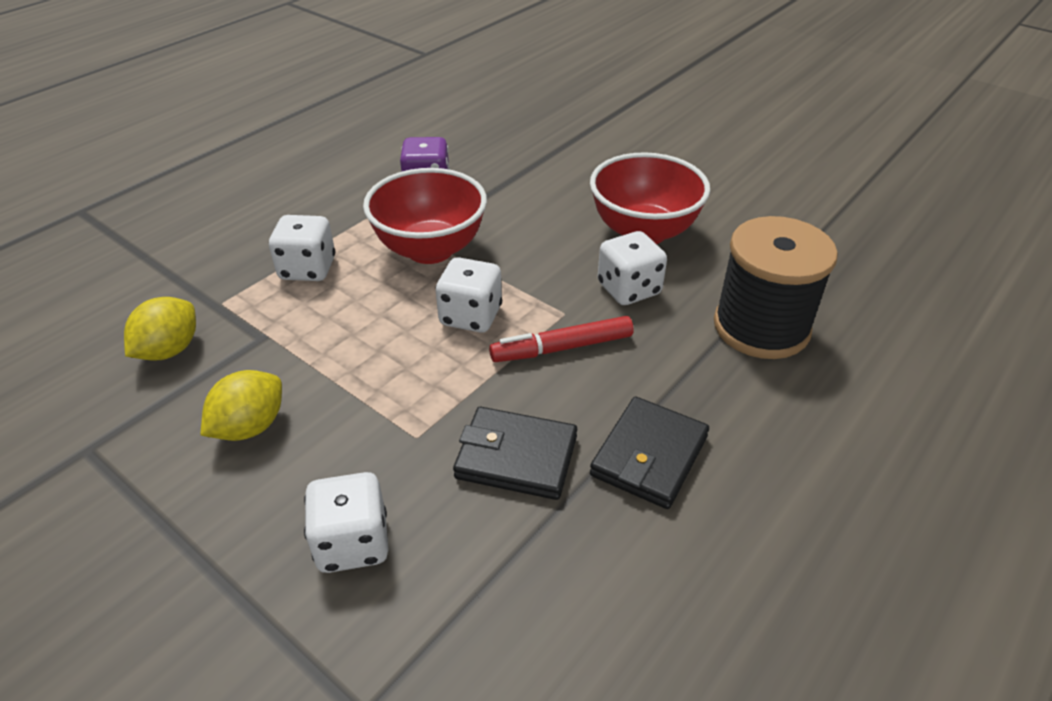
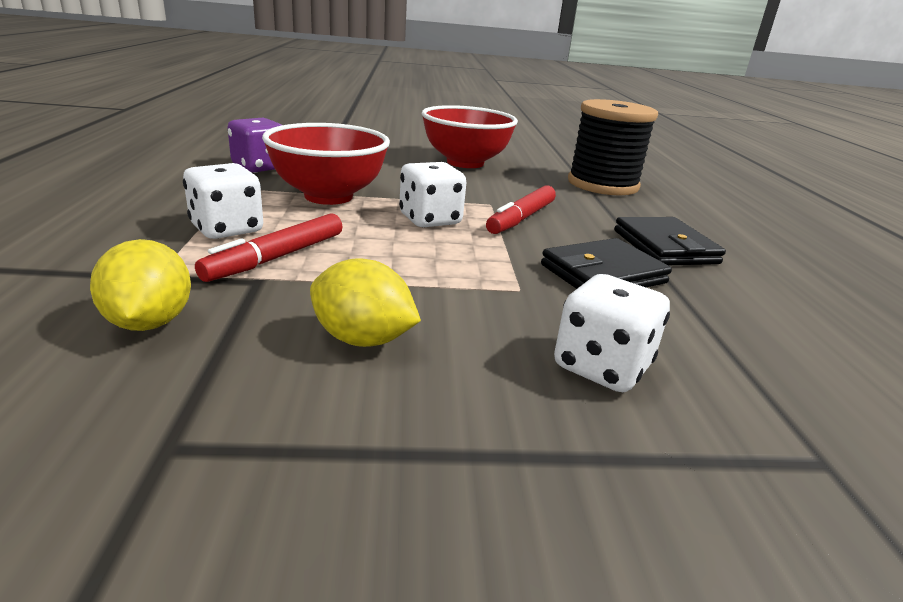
camera: 45 degrees left, 15 degrees down
yellow lemon [201,370,282,441] -> yellow lemon turned 60 degrees counterclockwise [310,258,421,347]
white dice [598,231,667,305] -> none
none -> red marker [195,213,343,282]

